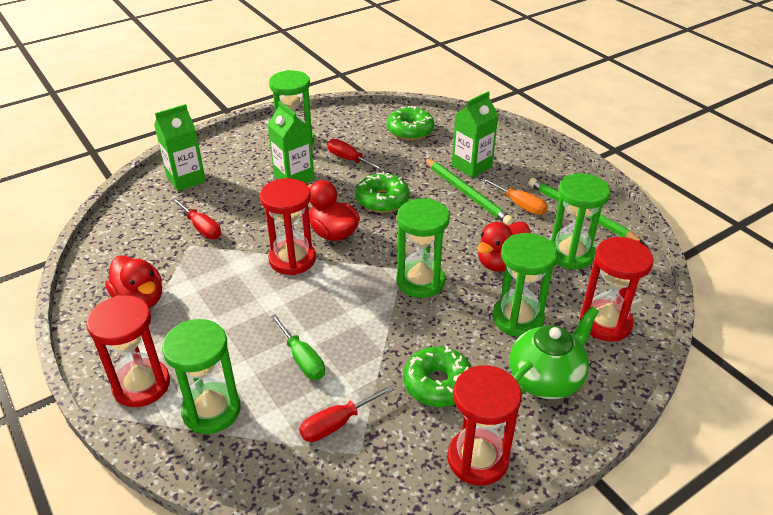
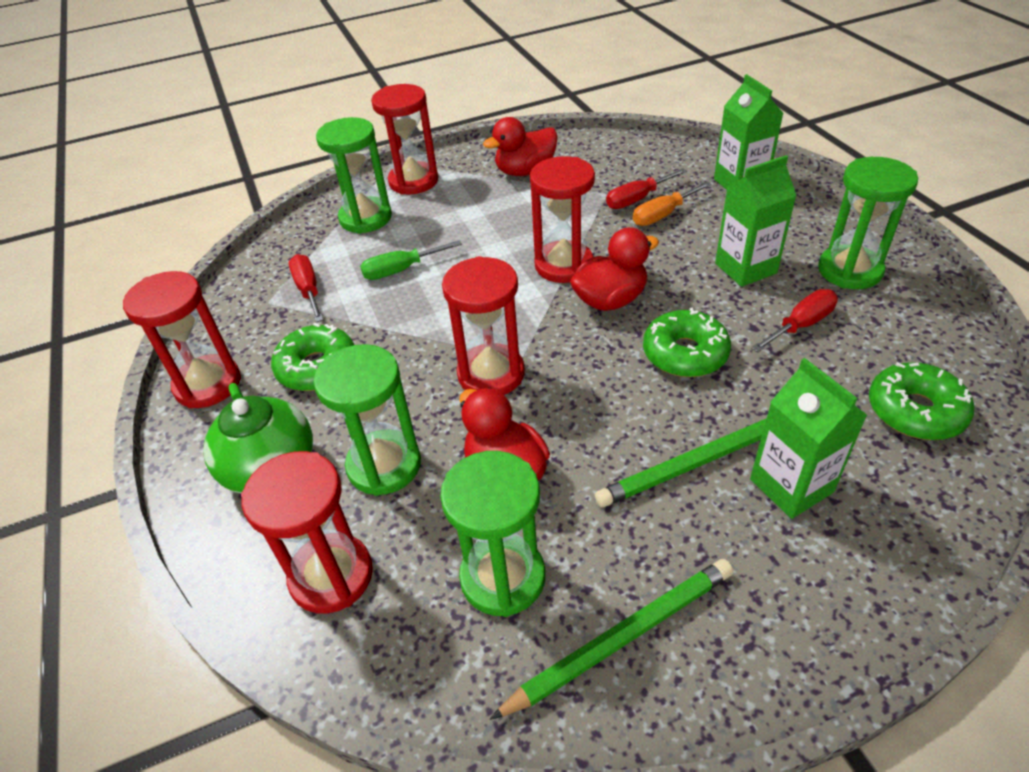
camera: 105 degrees right, 5 degrees up
green hourglass [396,198,450,298] -> red hourglass [442,256,525,395]
orange screwdriver [481,178,548,215] -> orange screwdriver moved to [633,182,711,226]

